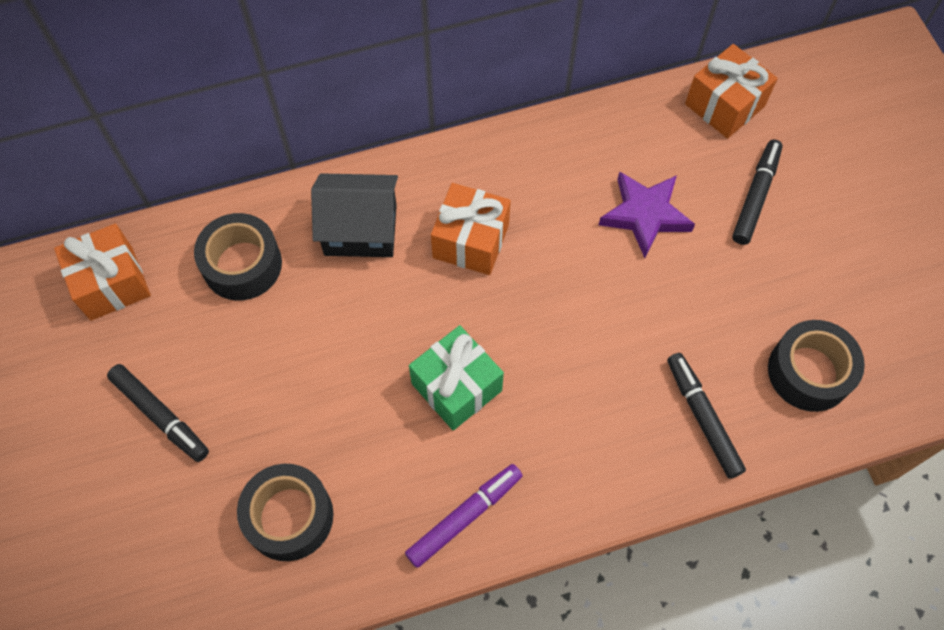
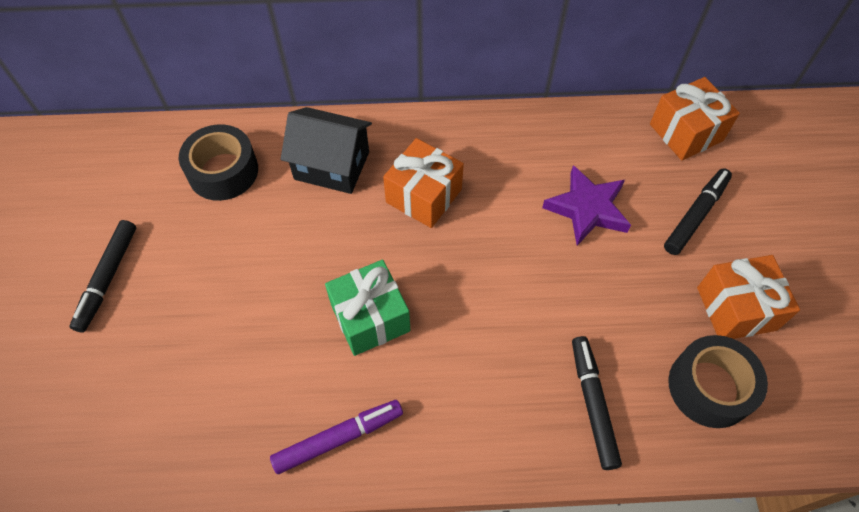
camera: 15 degrees right, 5 degrees down
orange gift [54,224,151,321] -> orange gift moved to [697,255,800,339]
black marker [107,364,209,462] -> black marker turned 45 degrees clockwise [70,220,136,333]
black tape [237,464,334,561] -> none

